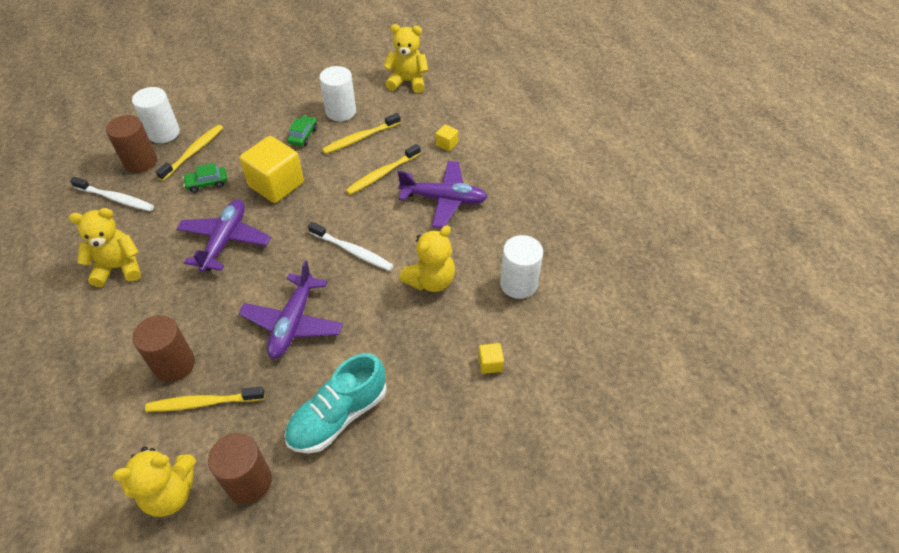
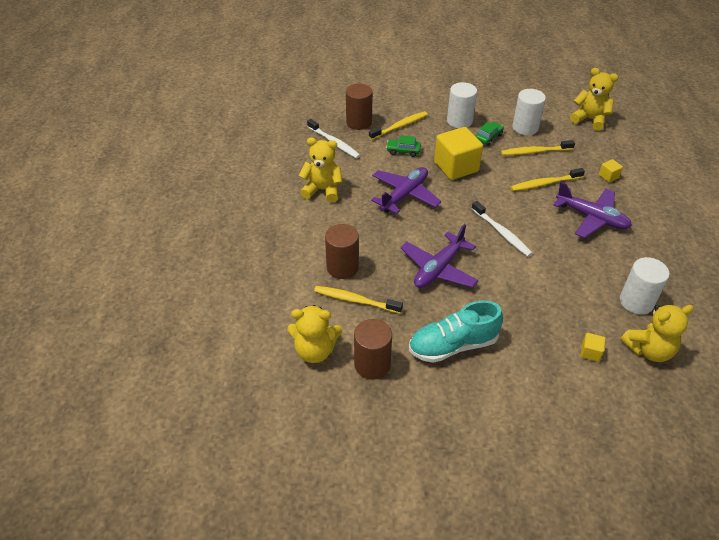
camera: 25 degrees right, 5 degrees down
white cylinder [132,87,180,143] -> white cylinder moved to [447,82,477,128]
yellow teddy bear [399,225,455,292] -> yellow teddy bear moved to [620,304,694,362]

